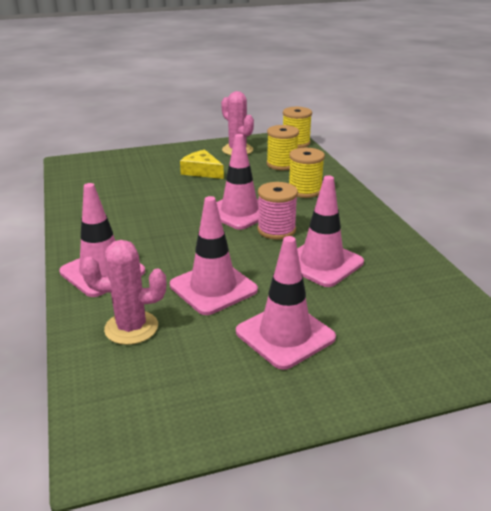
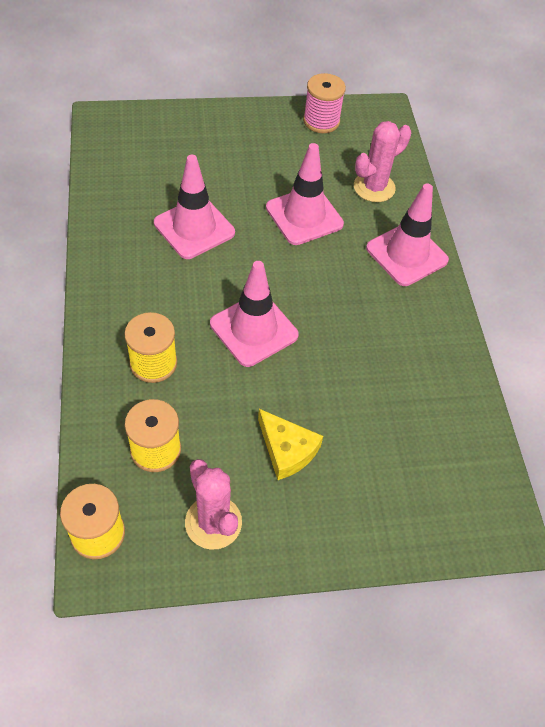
camera: 175 degrees left, 25 degrees up
pink cactus [81,240,166,345] -> pink cactus turned 45 degrees counterclockwise [354,121,411,202]
pink traffic cone [236,236,336,370] -> none
pink spool [257,182,298,240] -> pink spool moved to [303,73,346,133]

